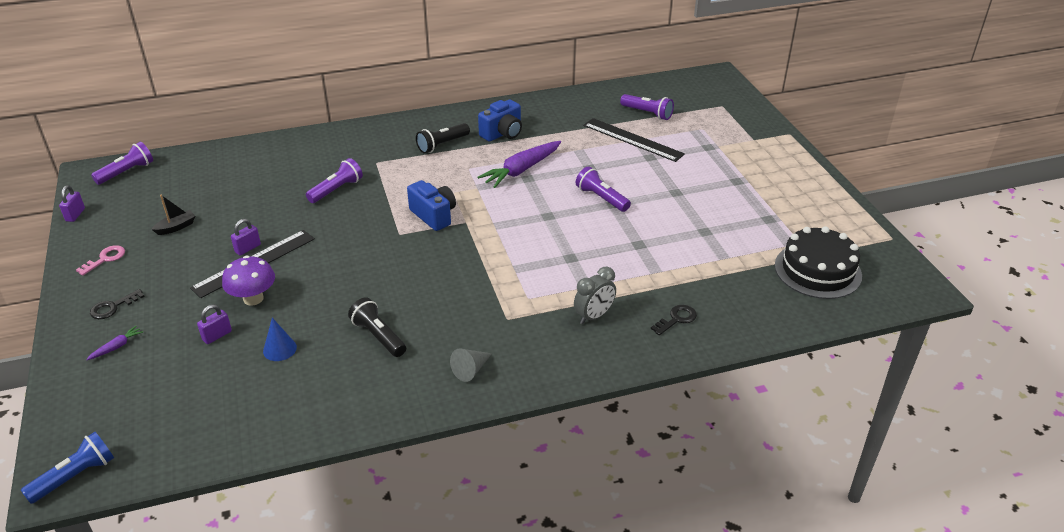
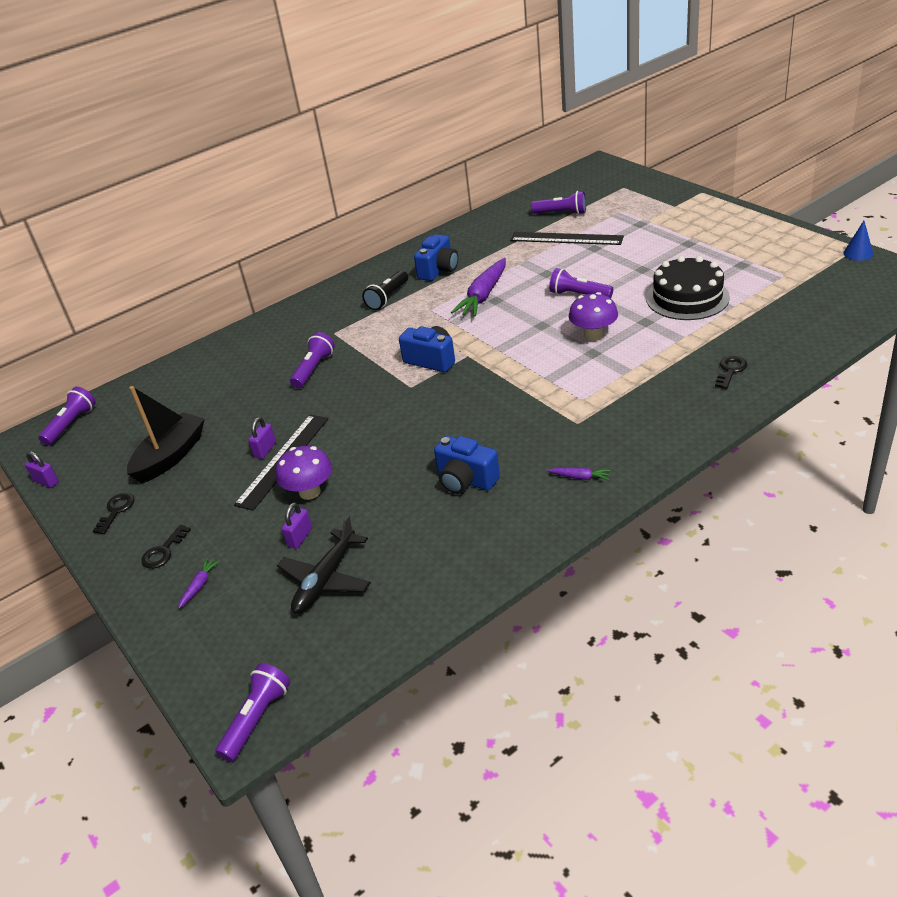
camera: 15 degrees left, 0 degrees up
blue flashlight [21,432,114,504] -> purple flashlight [215,663,290,762]
purple padlock [59,185,85,222] -> purple padlock turned 45 degrees counterclockwise [25,451,59,488]
pink key [76,245,125,276] -> black key [93,493,135,534]
black boat [152,195,195,235] -> black boat [127,386,205,484], size x2.01
blue cone [263,318,297,361] -> blue cone moved to [843,221,873,261]
black flashlight [348,298,406,357] -> blue camera [434,436,500,494]
grey cone [450,348,492,382] -> purple carrot [547,468,610,480]
grey clock [574,267,616,324] -> none
black cake [775,226,862,299] -> black cake moved to [646,256,730,320]
none -> black plane [277,515,371,614]
none -> purple mushroom [569,292,618,340]

